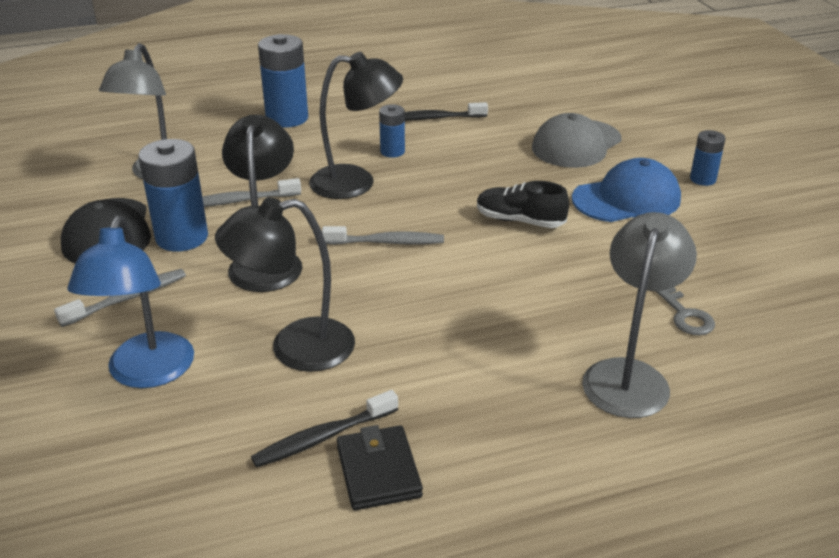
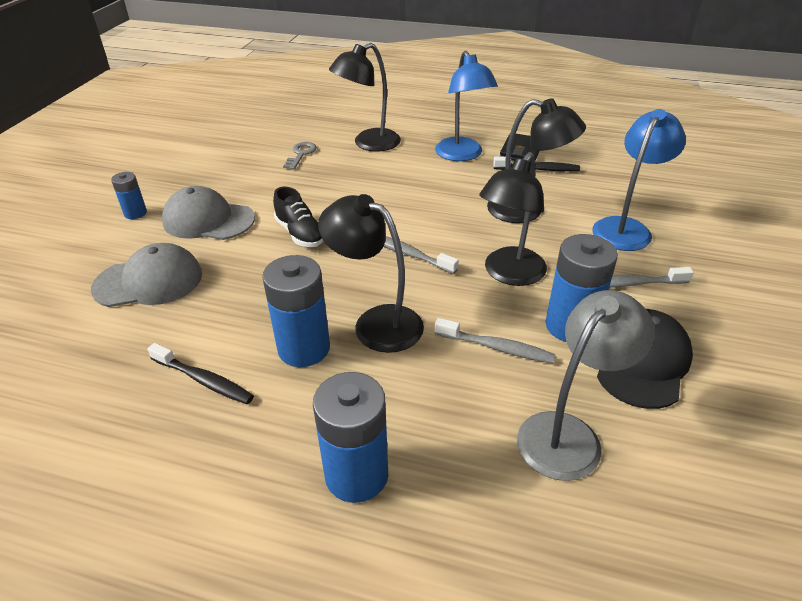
camera: 145 degrees left, 5 degrees up
blue battery [379,104,405,158] -> blue battery [262,255,330,367], size x1.83
blue cap [572,158,681,222] -> grey cap [162,186,255,240]
grey lamp [582,212,697,418] -> black lamp [329,43,401,151]
none -> blue lamp [435,51,498,161]

